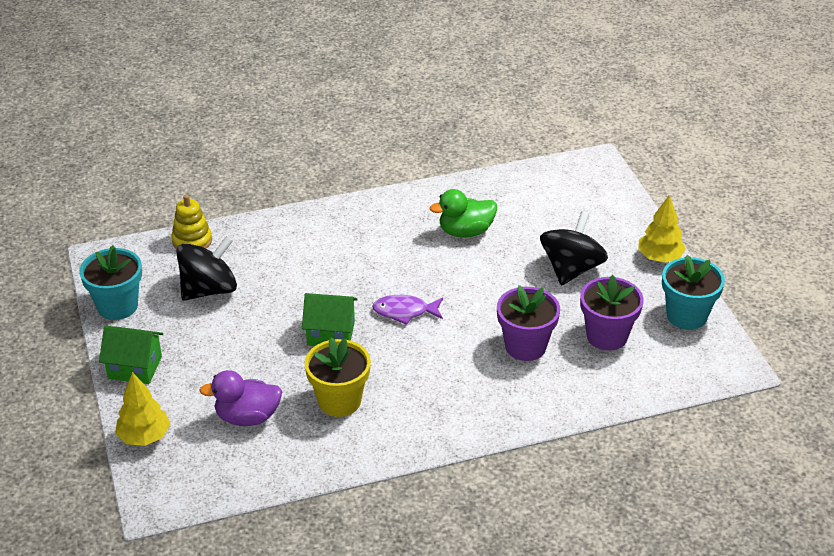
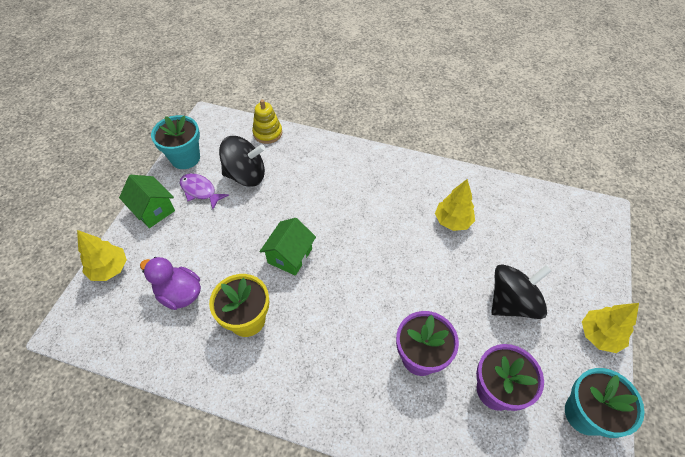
camera: 35 degrees right, 15 degrees up
green house [302,293,358,346] -> green house turned 75 degrees clockwise [259,218,316,276]
purple fish [372,295,443,325] -> purple fish moved to [180,173,229,209]
green duck [430,189,497,237] -> yellow tree [435,179,475,231]

